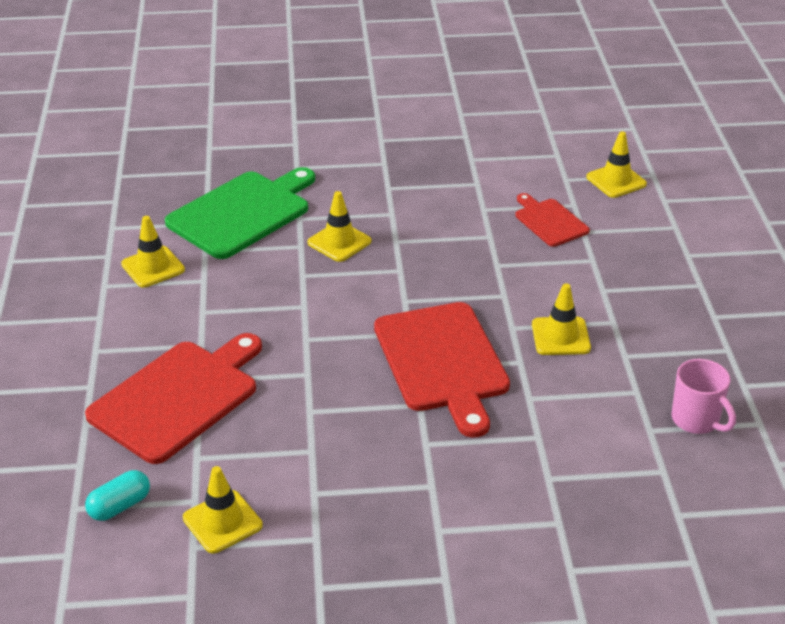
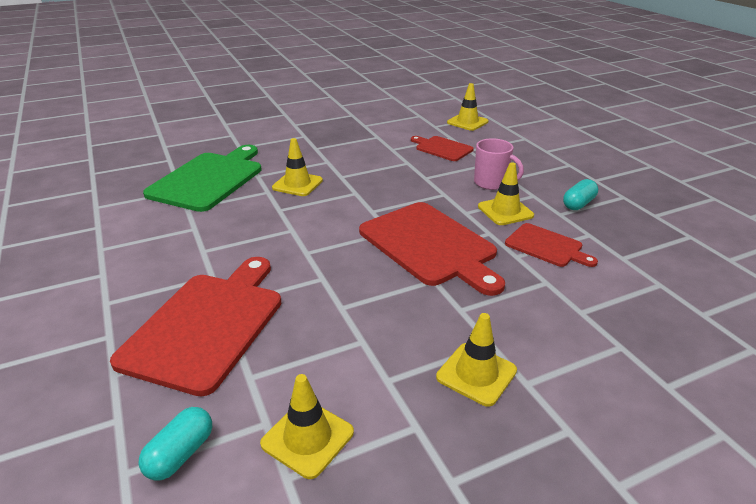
camera: 20 degrees left, 5 degrees down
yellow traffic cone [121,216,185,287] -> yellow traffic cone moved to [436,313,517,407]
pink mug [672,359,736,434] -> pink mug moved to [474,138,524,190]
none -> red cutting board [505,223,598,267]
none -> turquoise capsule [563,179,598,210]

